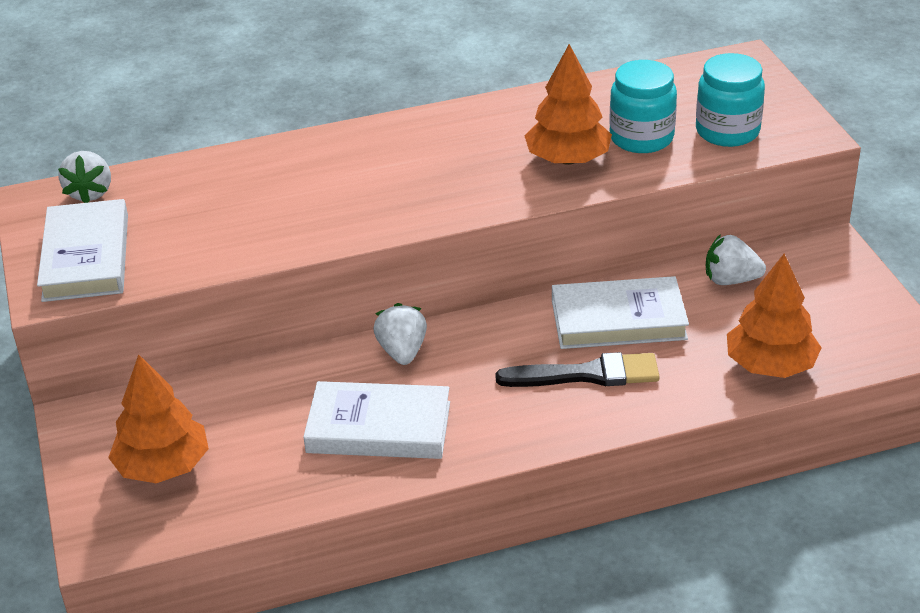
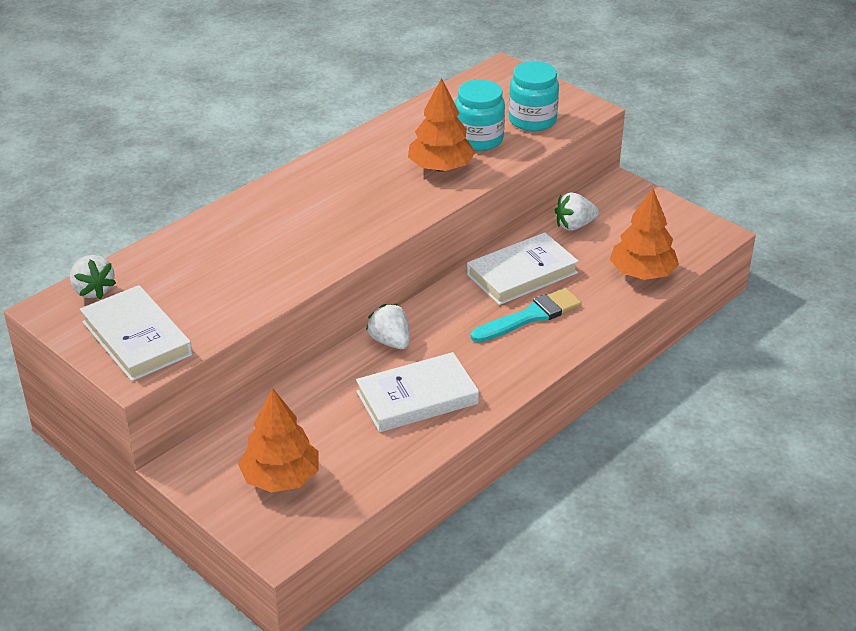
camera: 30 degrees left, 0 degrees up
black brush [495,352,660,387] -> turquoise brush [471,288,582,343]

